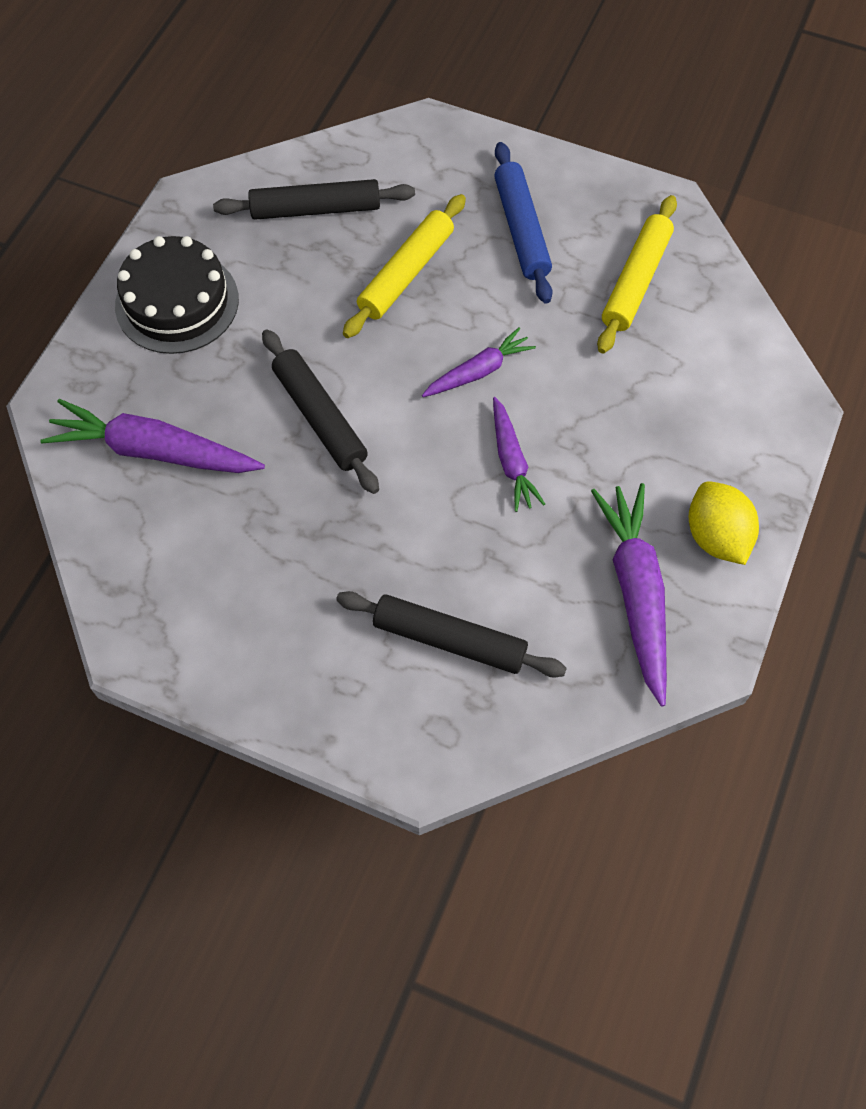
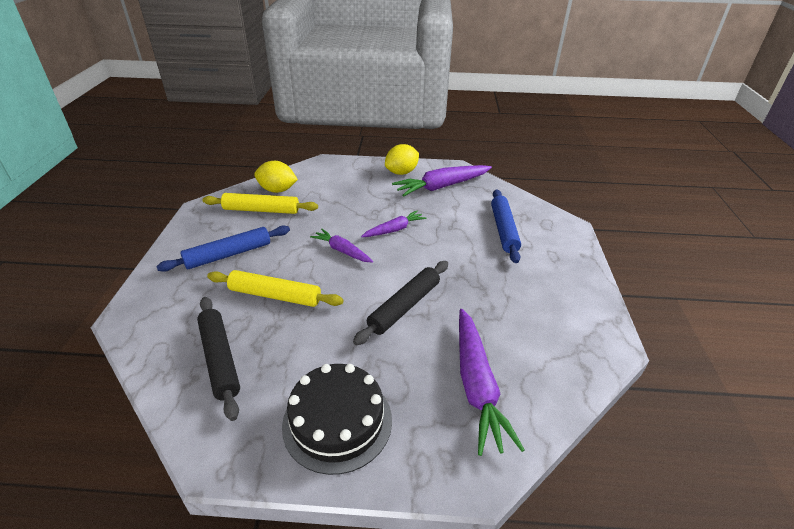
camera: 110 degrees left, 25 degrees down
black rolling pin [336,591,567,678] -> blue rolling pin [491,189,521,263]
none -> yellow lemon [254,161,298,193]

